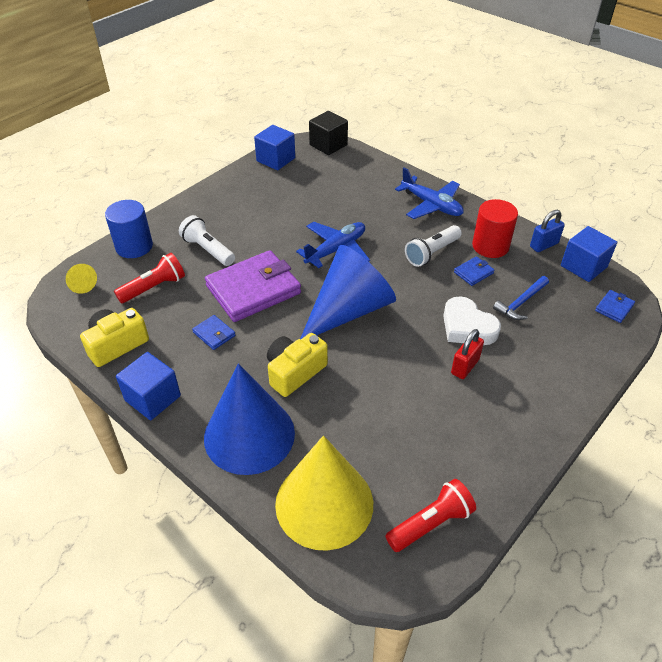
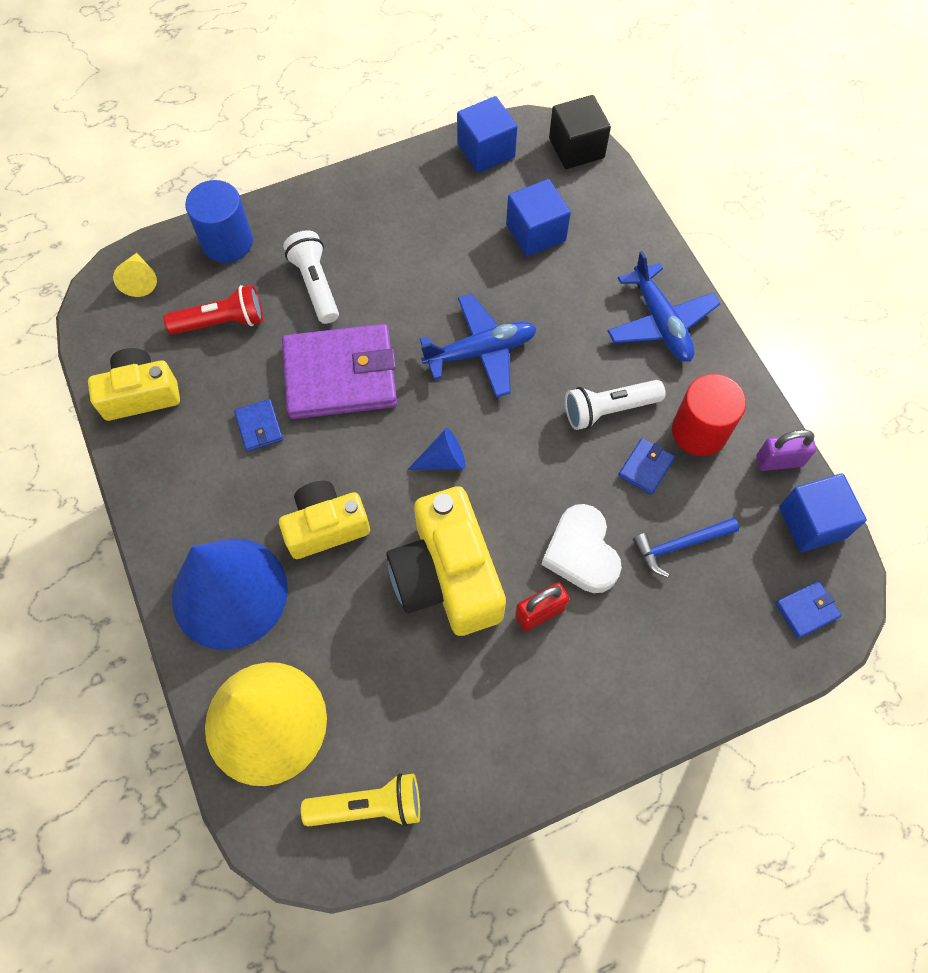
camera: 25 degrees right, 20 degrees up
blue cube [116,352,181,420] -> blue cube moved to [506,179,571,257]
blue cone [300,245,396,339] -> blue cone [407,428,466,470], size x0.40
red flashlight [385,479,476,552] -> yellow flashlight [301,773,420,827]
blue wallet [454,256,494,286] -> blue wallet turned 45 degrees counterclockwise [619,438,675,495]
blue padlock [530,210,565,252] -> purple padlock [756,430,816,471]
none -> yellow camera [386,486,506,636]

